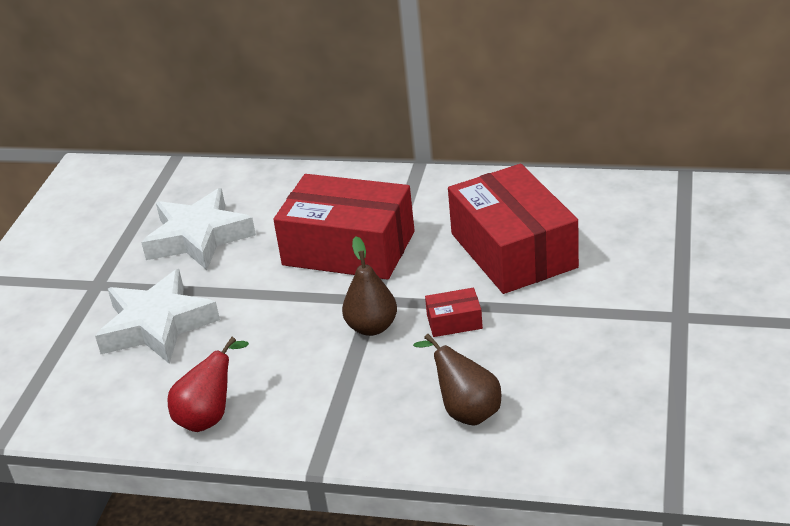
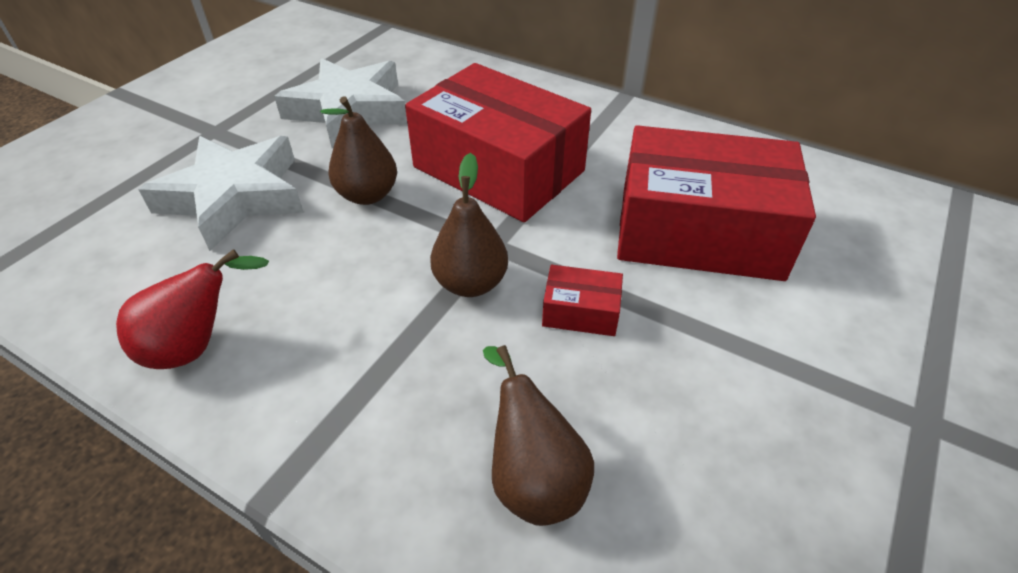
camera: 15 degrees right, 10 degrees up
red box [448,164,579,294] -> red box turned 75 degrees counterclockwise [617,125,816,281]
none -> brown pear [320,96,397,205]

